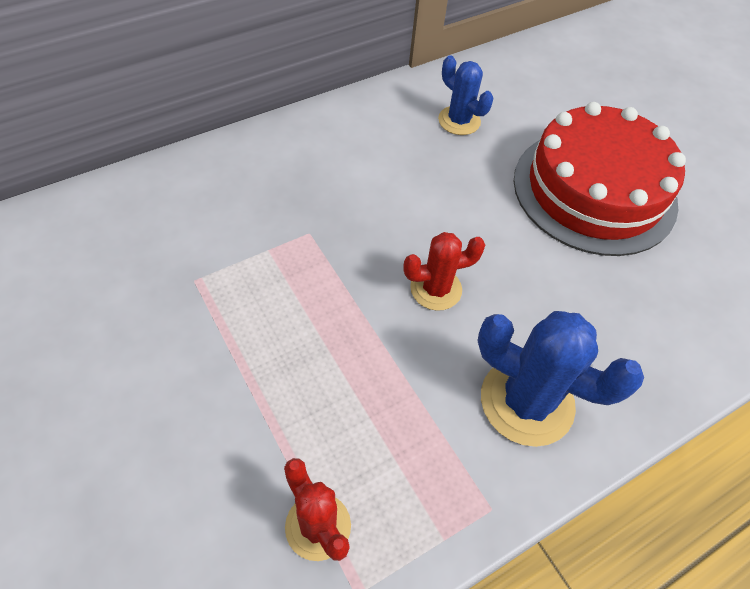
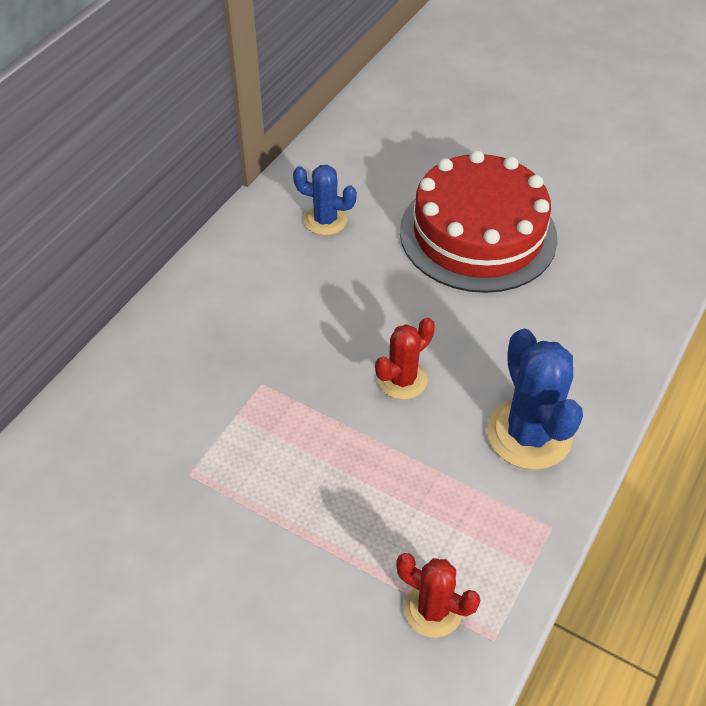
camera: 25 degrees left, 5 degrees down
blue cactus [477,311,644,447] -> blue cactus turned 75 degrees clockwise [487,329,583,470]

